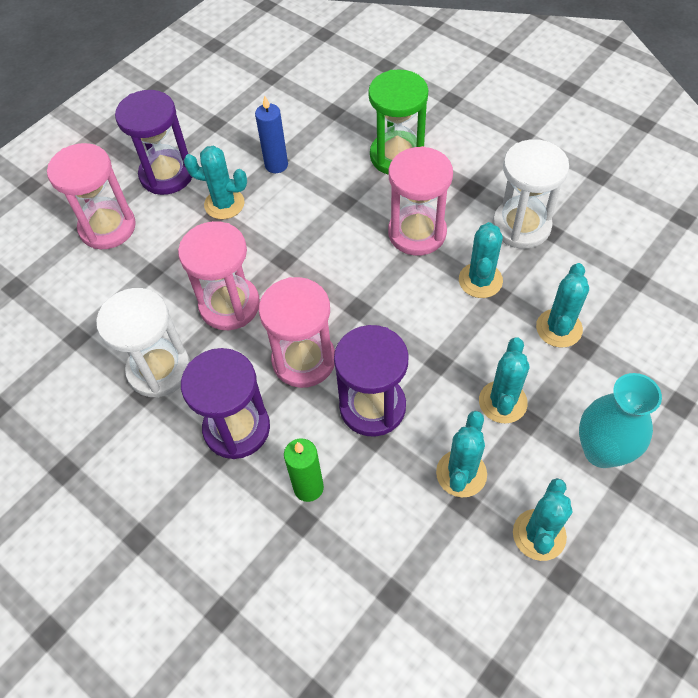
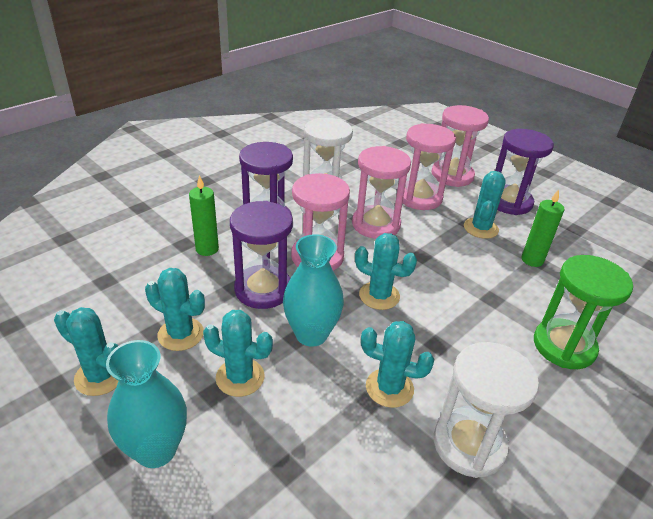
camera: 90 degrees right, 20 degrees down
blue candle [255,96,288,173] -> green candle [522,189,564,267]
pink hourglass [388,146,453,256] -> pink hourglass moved to [403,123,456,210]
turquoise cactus [536,263,589,348] -> turquoise cactus moved to [355,233,417,310]
none -> turquoise vase [283,234,344,347]

